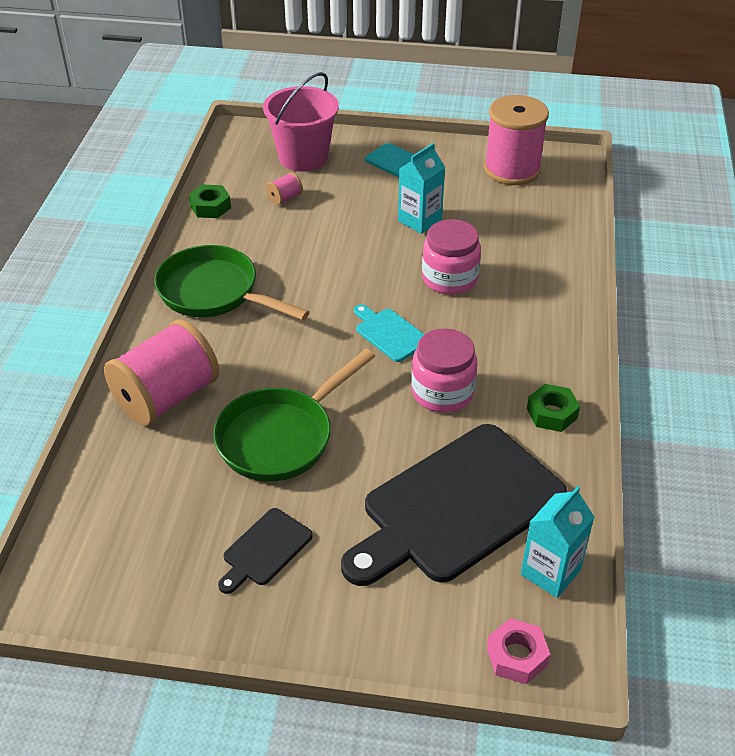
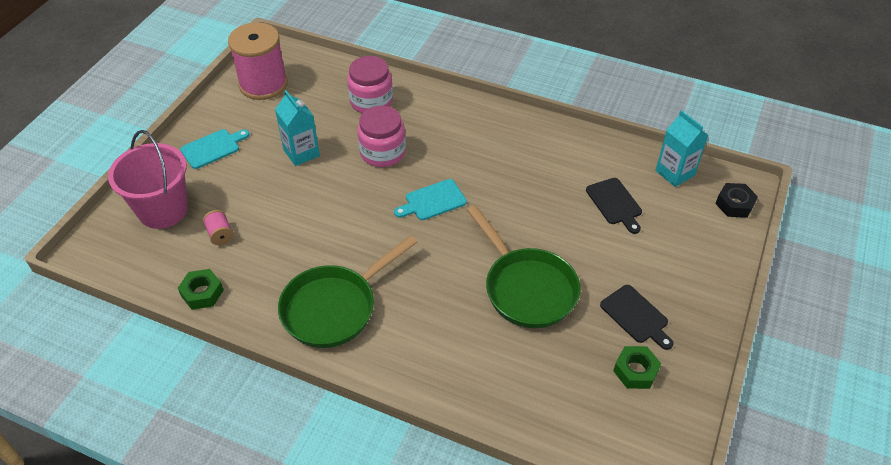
camera: 75 degrees left, 5 degrees up
pink spool [104,319,219,426] -> none
black cutting board [341,424,567,586] -> black cutting board [586,178,642,234], size x0.43
pink jar [411,328,477,413] -> pink jar moved to [347,56,393,113]
pink nut [487,618,550,684] -> black nut [715,183,758,218]
green nut [527,384,580,432] -> green nut moved to [613,346,661,389]

